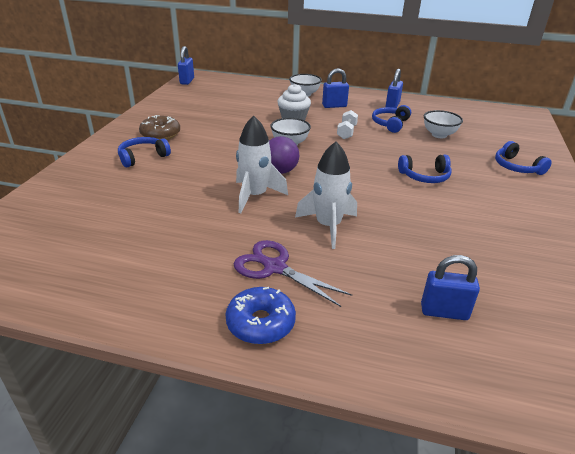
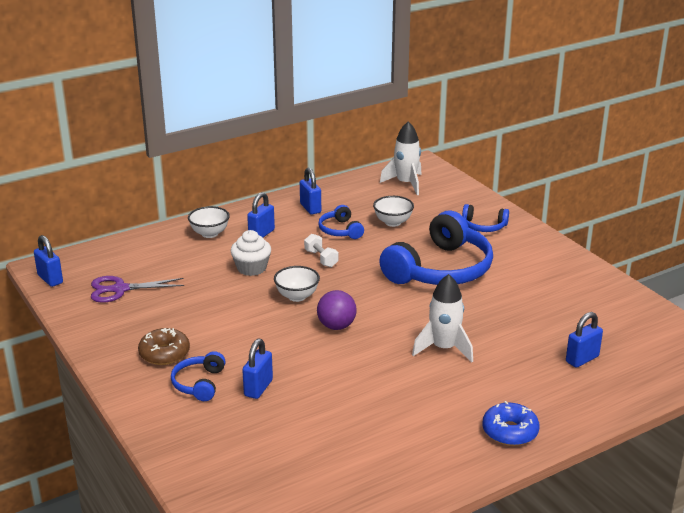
camera: 45 degrees left, 5 degrees down
purple scissors [234,240,352,307] -> purple scissors moved to [91,276,184,303]
white rocket [236,116,288,213] -> white rocket moved to [380,122,421,195]
blue headphones [398,155,452,183] -> blue headphones [379,211,493,285], size x2.16
none -> blue padlock [242,339,273,399]

